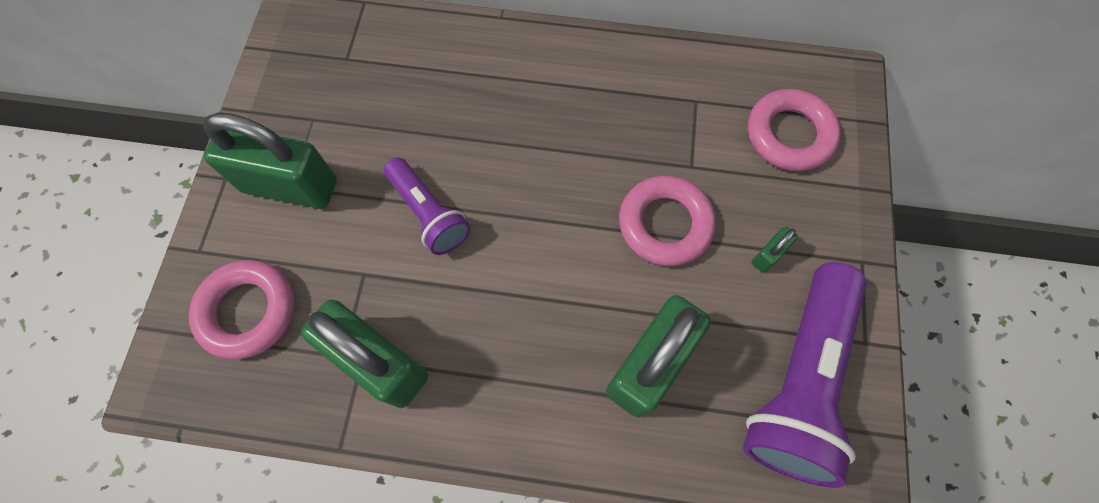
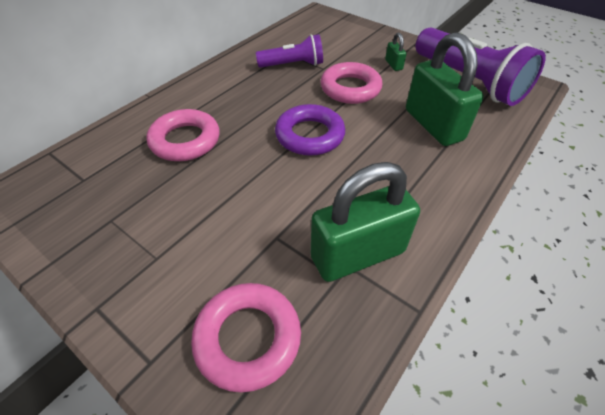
camera: 60 degrees left, 20 degrees down
green padlock [203,112,337,209] -> none
purple flashlight [384,157,471,255] -> purple flashlight moved to [256,34,323,68]
pink ring [748,89,841,171] -> pink ring moved to [146,109,220,161]
none -> purple ring [275,104,345,156]

